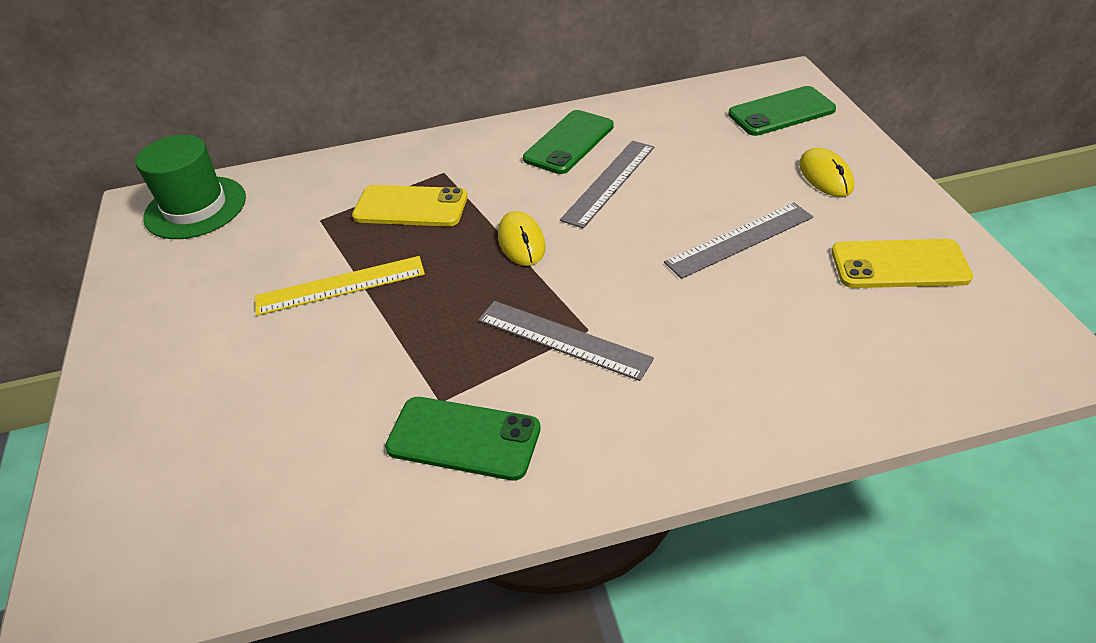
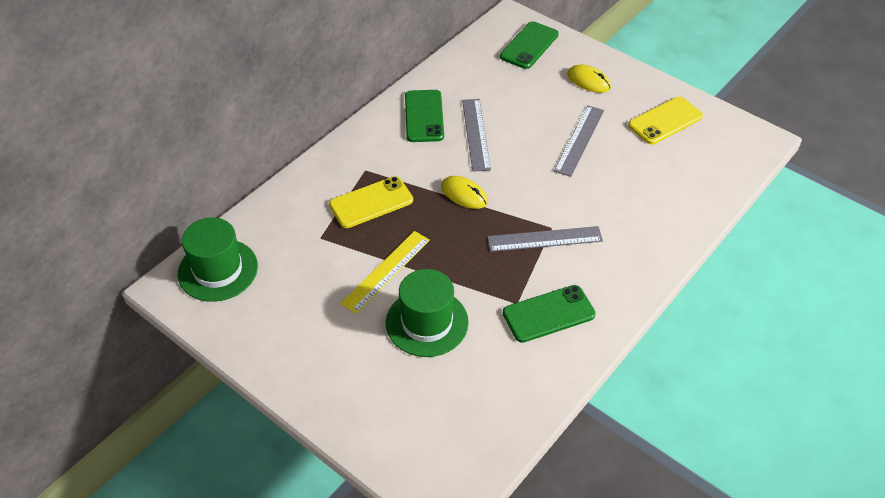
camera: 40 degrees left, 5 degrees up
none -> green hat [386,269,469,357]

